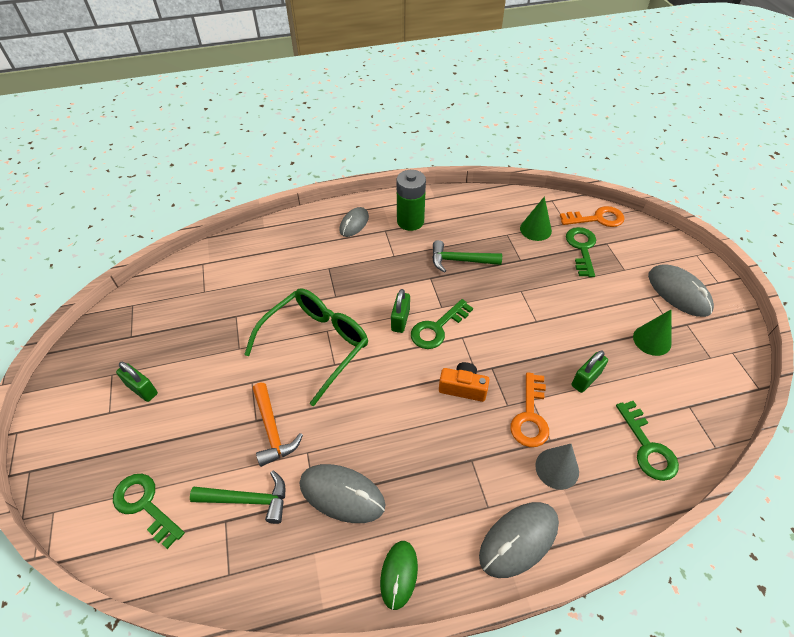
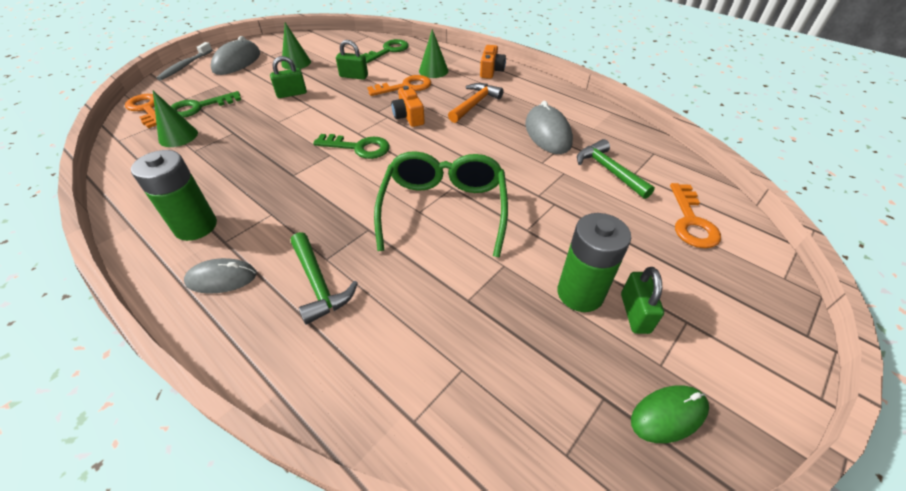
camera: 125 degrees left, 5 degrees down
green key [113,474,185,549] -> orange key [670,183,721,248]
green glasses [244,288,368,406] -> green glasses turned 90 degrees clockwise [374,151,508,258]
orange hammer [253,383,303,467] -> orange hammer moved to [448,83,504,123]
green mouse [380,541,418,610] -> green mouse moved to [631,385,709,443]
green padlock [391,289,410,333] -> green padlock moved to [270,56,307,98]
green hammer [432,240,502,273] -> green hammer moved to [291,232,358,325]
grey mouse [479,502,559,578] -> orange camera [480,45,506,79]
grey cone [535,444,579,490] -> green cone [419,29,448,78]
none -> grey toothbrush [156,42,213,81]
none -> green battery [557,213,631,312]

